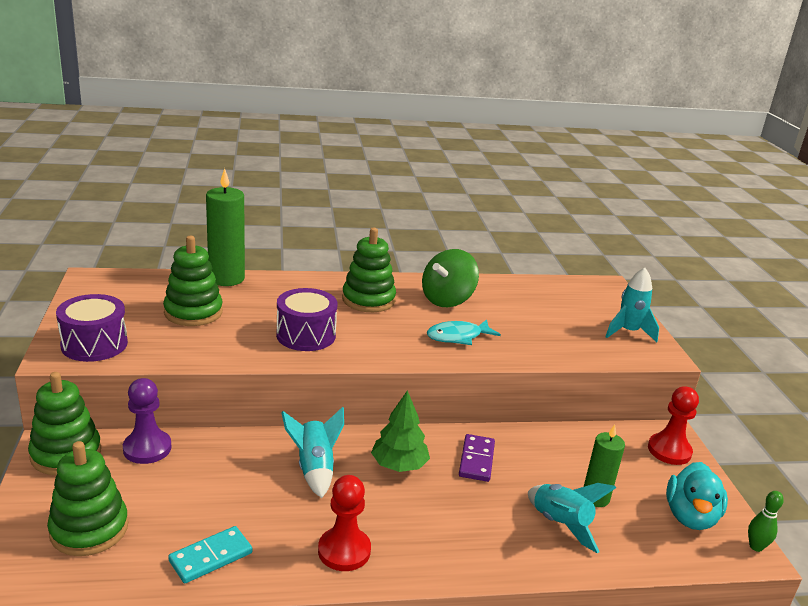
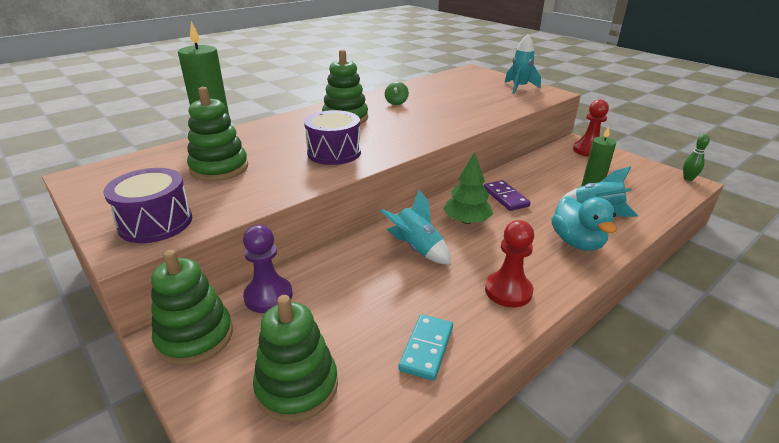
camera: 30 degrees left, 5 degrees up
green spinning top [422,249,479,307] -> green spinning top [385,82,409,105], size x0.49
turquoise fish [427,320,501,345] -> none
turquoise duck [666,462,728,530] -> turquoise duck moved to [551,196,617,251]

